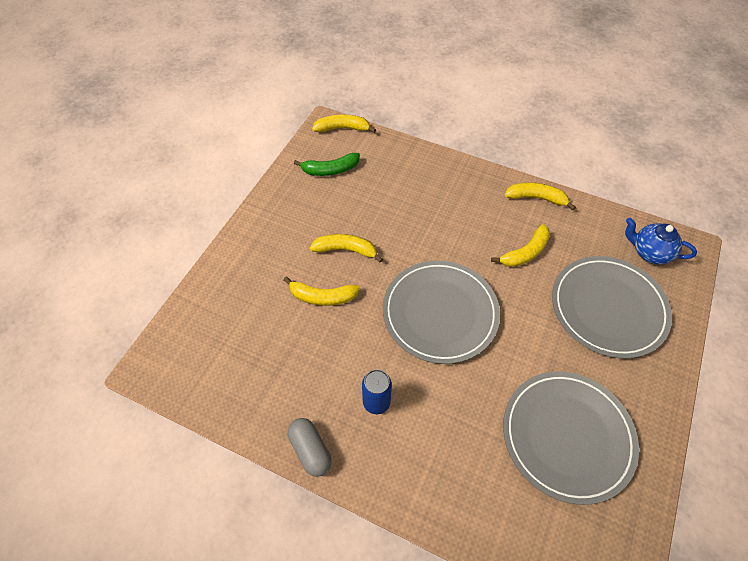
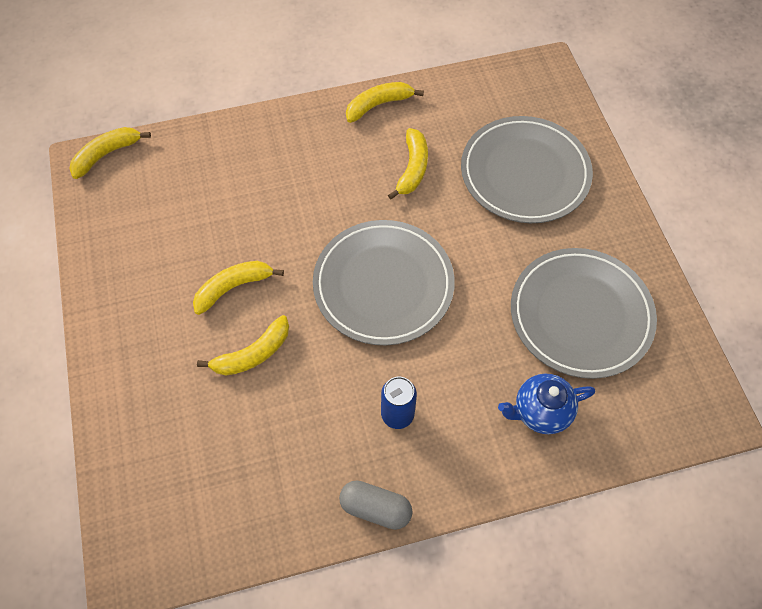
camera: 40 degrees left, 5 degrees up
green banana [294,153,360,176] -> none
blue teapot [625,218,697,265] -> blue teapot moved to [498,373,595,434]

